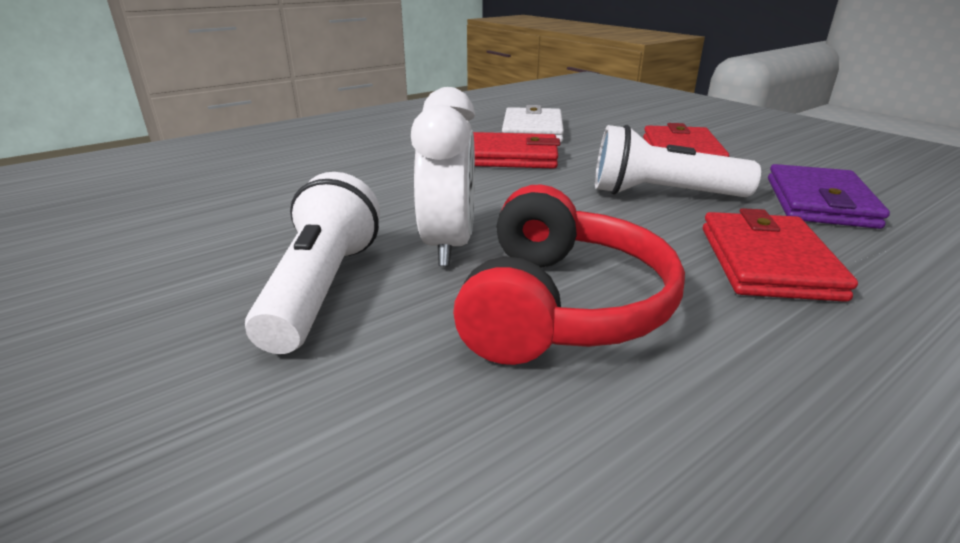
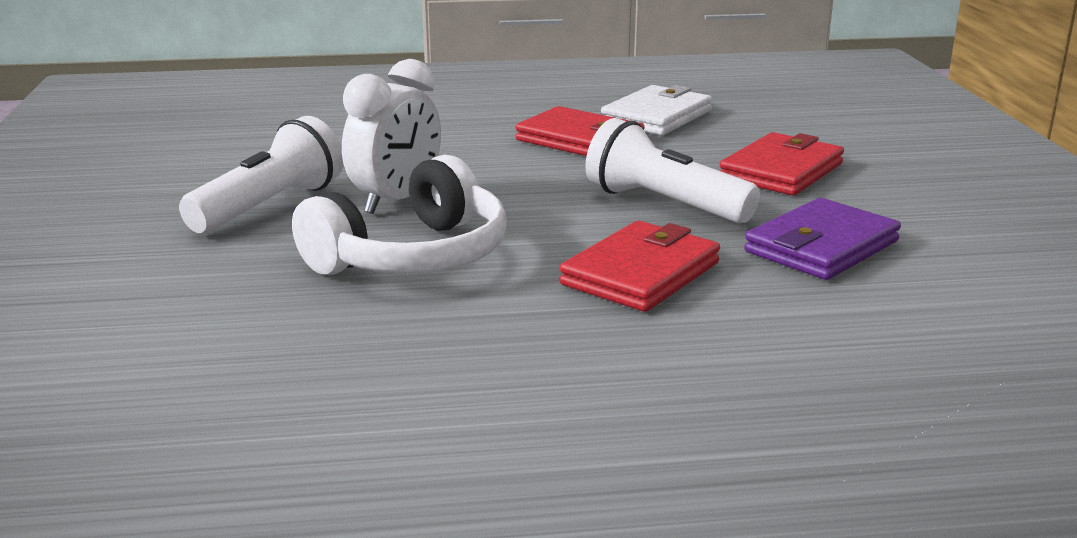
camera: 30 degrees right, 5 degrees down
red headphones [453,185,685,365] -> white headphones [292,154,507,275]

